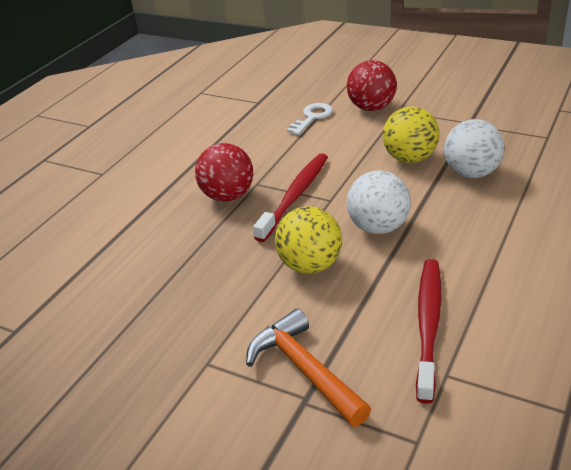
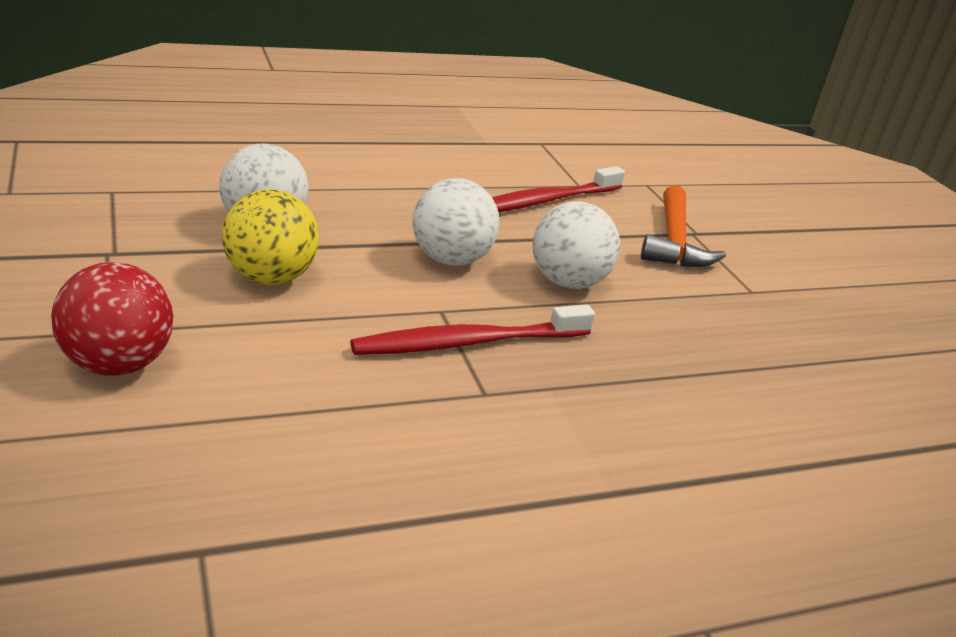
camera: 145 degrees left, 5 degrees down
red ball [195,143,253,202] -> none
yellow ball [275,206,342,274] -> white ball [532,201,620,289]
white key [287,103,333,135] -> none

